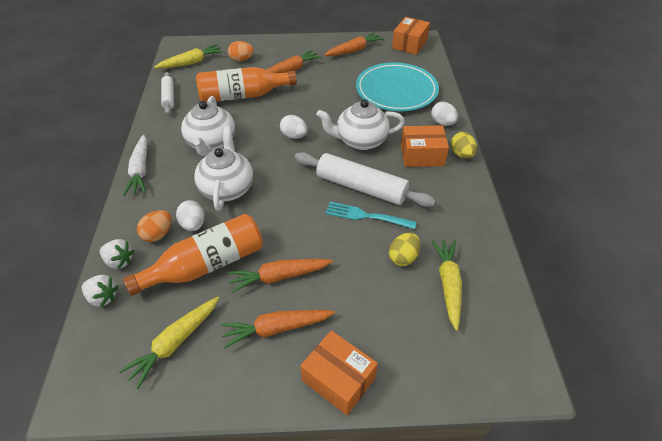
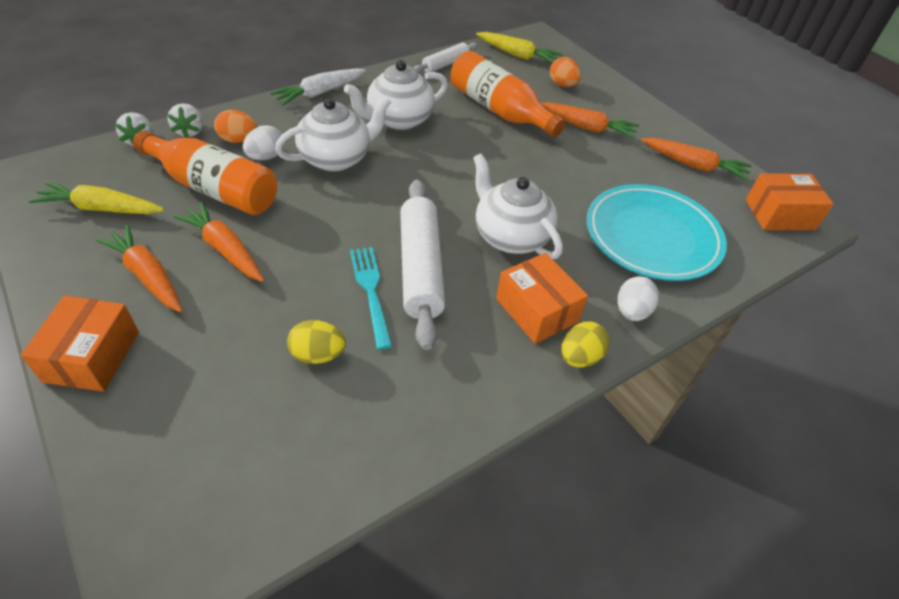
camera: 55 degrees right, 0 degrees up
white egg [280,115,308,139] -> none
yellow carrot [431,240,462,331] -> none

